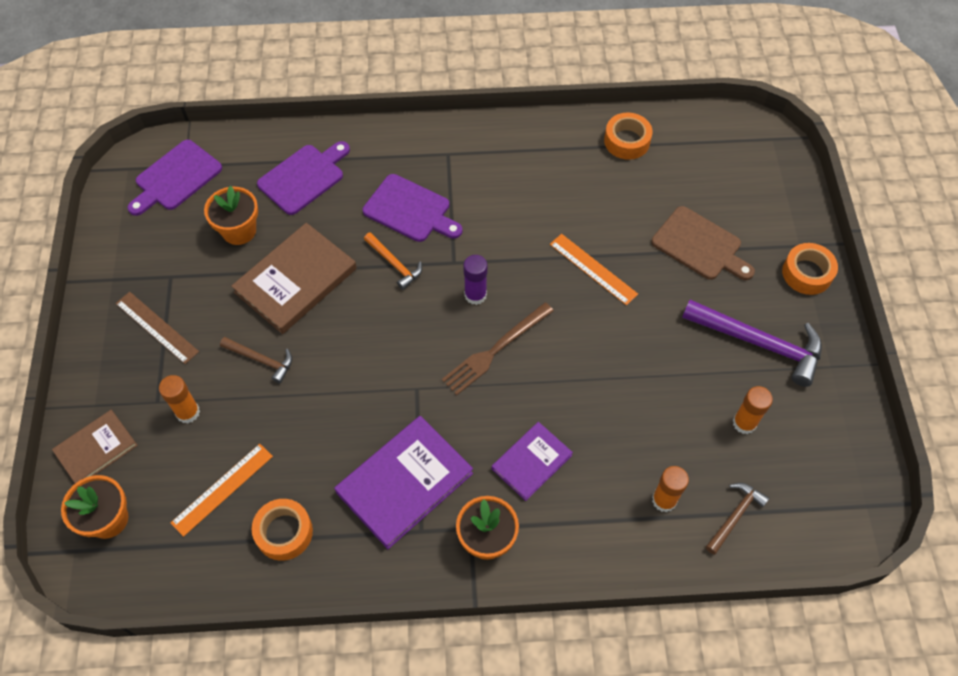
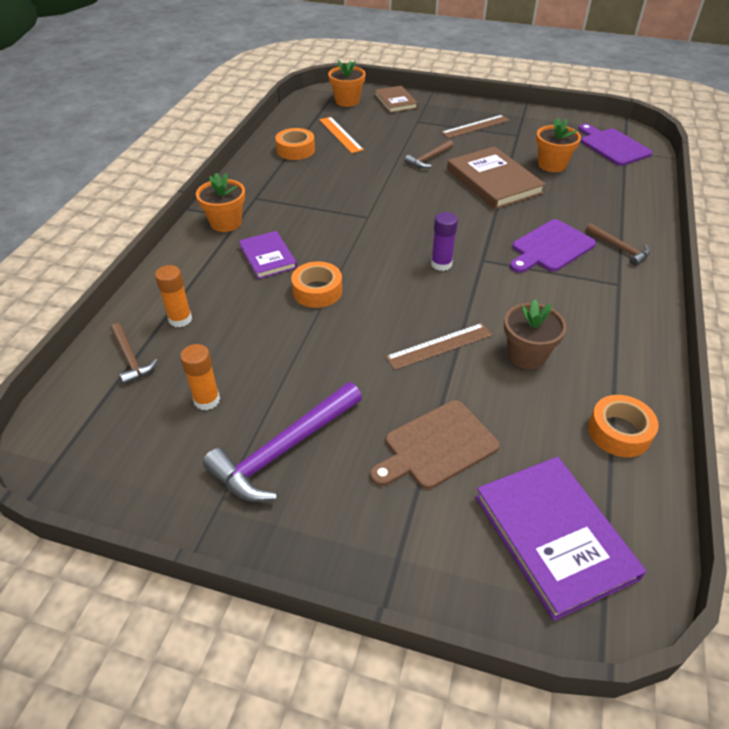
camera: 110 degrees right, 15 degrees down
orange glue stick [159,375,200,423] -> none
purple cutting board [257,141,350,215] -> none
purple book [334,416,473,549] -> purple book moved to [475,457,646,621]
orange hammer [364,232,422,290] -> none
brown fork [442,302,554,395] -> none
orange ruler [550,234,638,305] -> brown ruler [385,323,492,370]
orange tape [782,243,838,295] -> orange tape moved to [291,261,342,308]
none -> brown flower pot [504,300,567,369]
none -> brown hammer [586,223,650,266]

